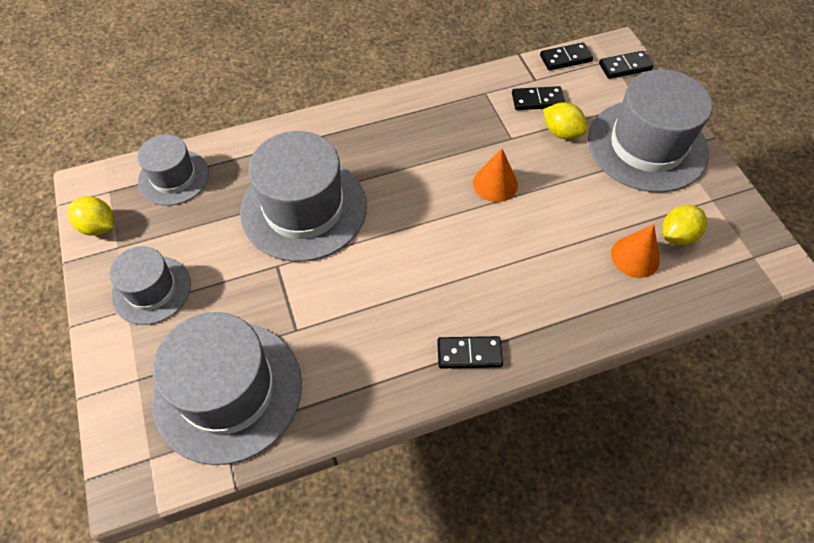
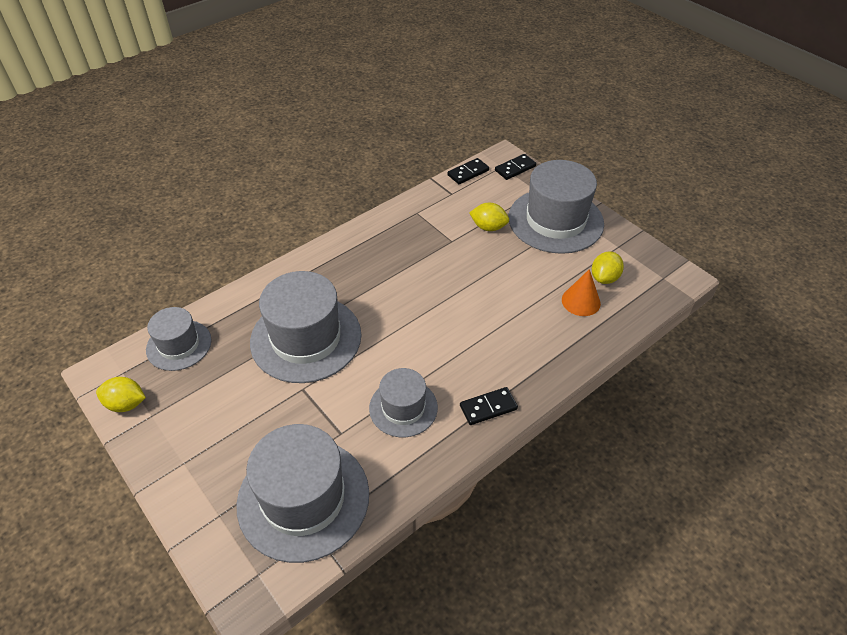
camera: 20 degrees left, 10 degrees down
grey hat [110,246,191,325] -> grey hat moved to [369,368,438,437]
orange cone [473,149,518,202] -> none
black domino [512,86,565,110] -> none

